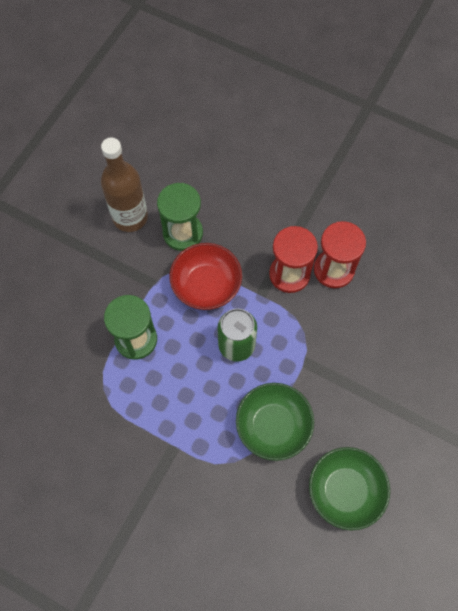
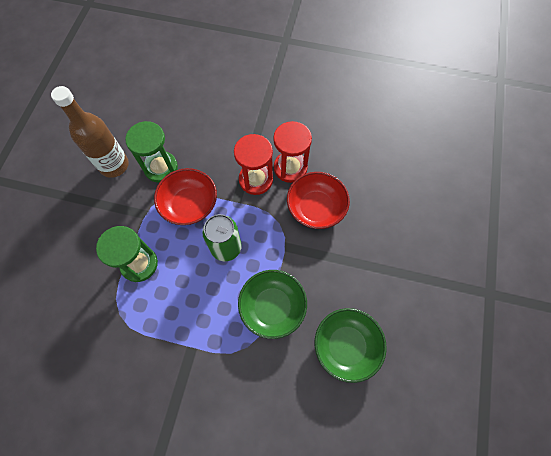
camera: 15 degrees left, 0 degrees up
none -> red bowl [287,172,350,229]

